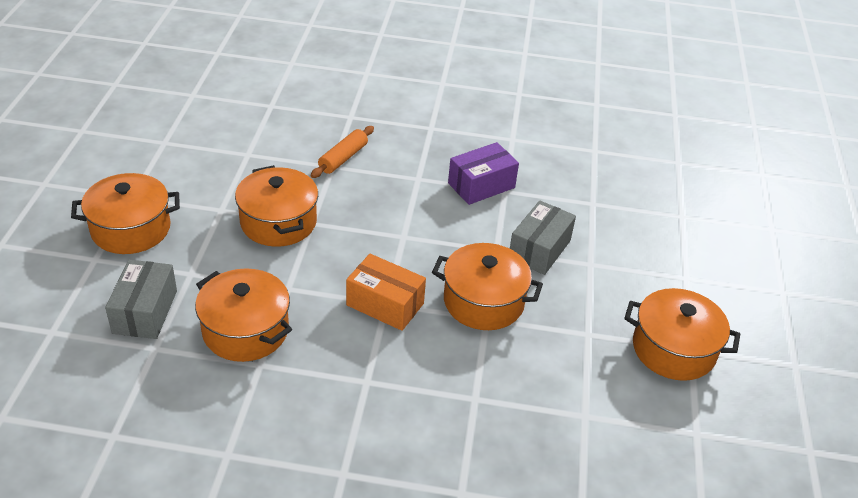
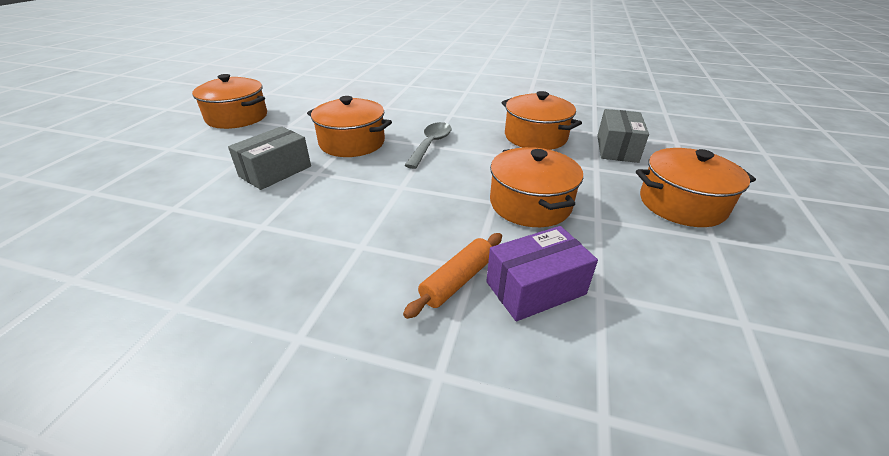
camera: 170 degrees left, 5 degrees down
orange box [346,254,426,331] -> grey spoon [404,122,452,169]
purple box [448,142,519,205] -> purple box moved to [486,226,598,321]

